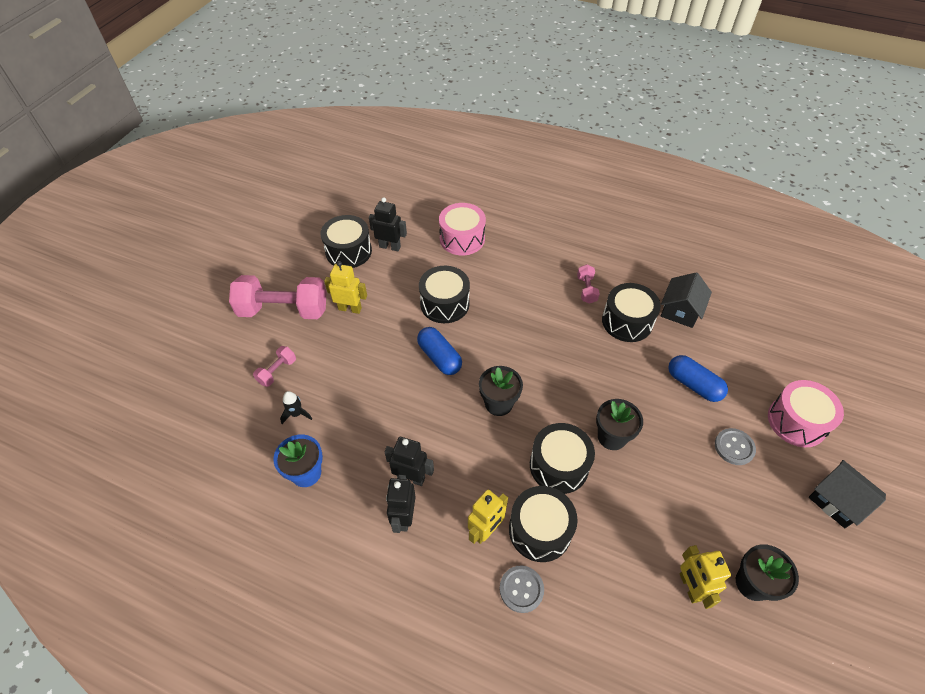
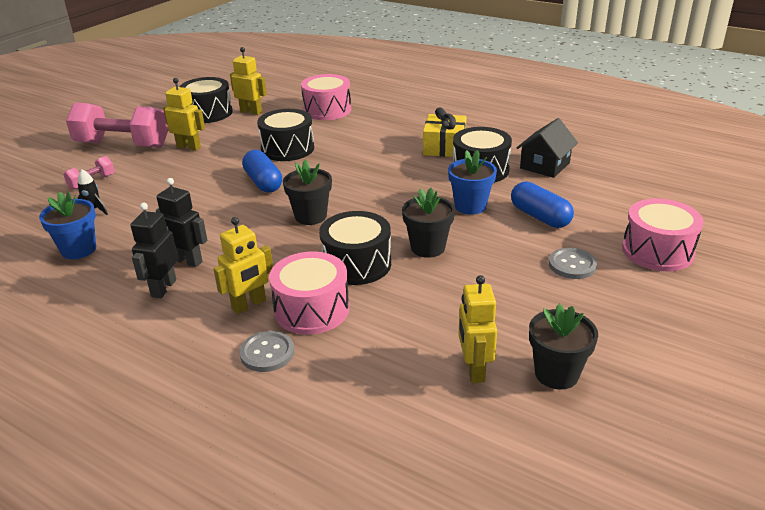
camera: 10 degrees right, 20 degrees down
black robot [369,197,407,251] -> yellow robot [230,47,267,115]
black drum [509,486,578,562] -> pink drum [269,251,349,335]
pink dumbbell [577,264,600,304] -> yellow gift [423,108,466,157]
black house [809,460,886,528] -> none
none -> blue flower pot [448,150,497,215]

